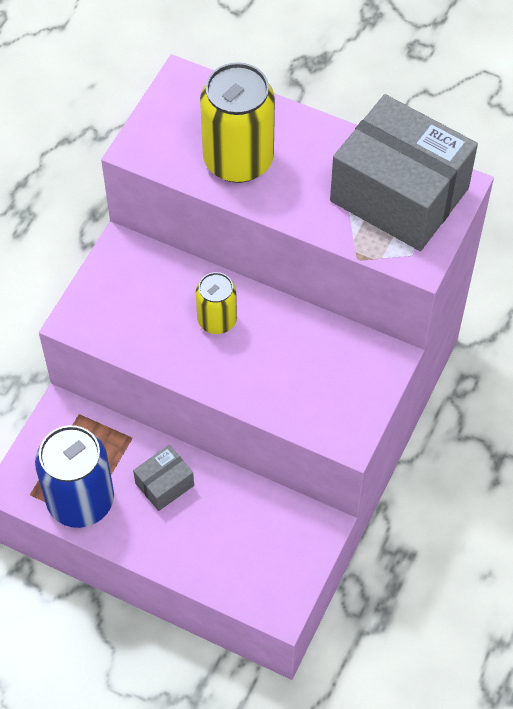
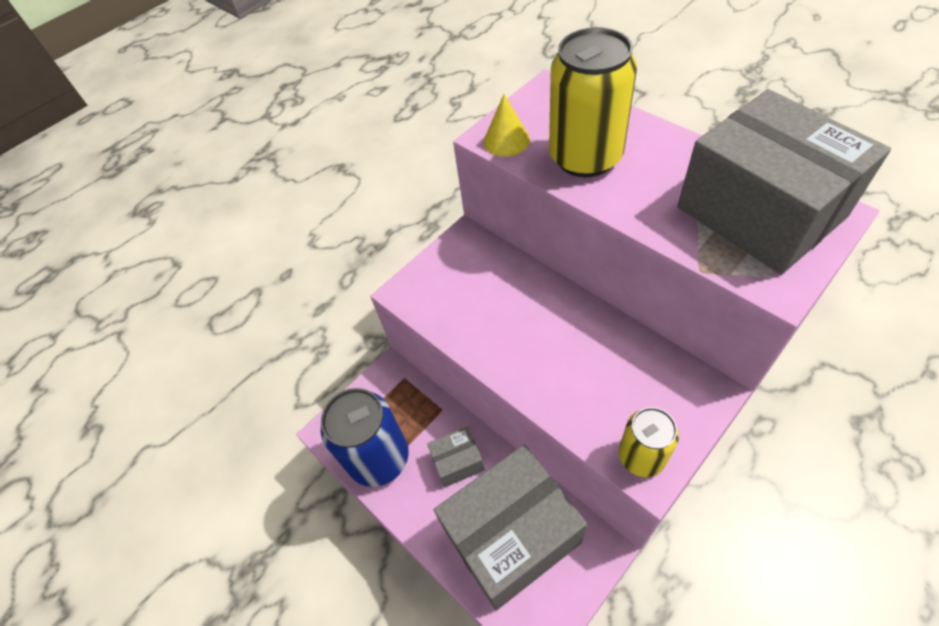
camera: 25 degrees right, 5 degrees down
yellow can [196,272,237,334] -> yellow can moved to [619,407,679,477]
none -> grey box [434,445,587,610]
none -> yellow cone [484,94,530,156]

